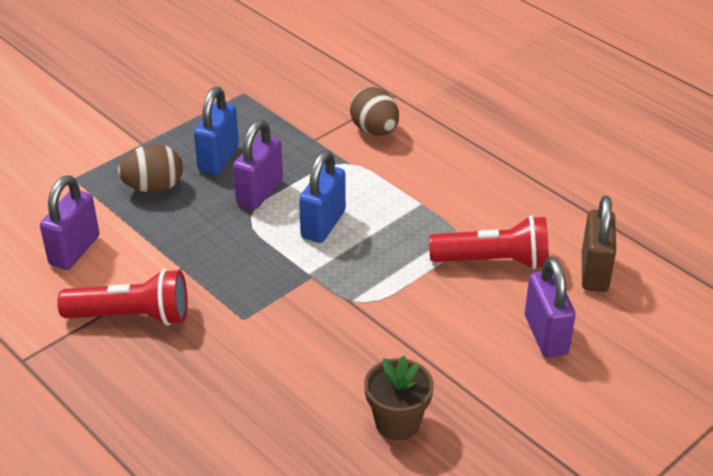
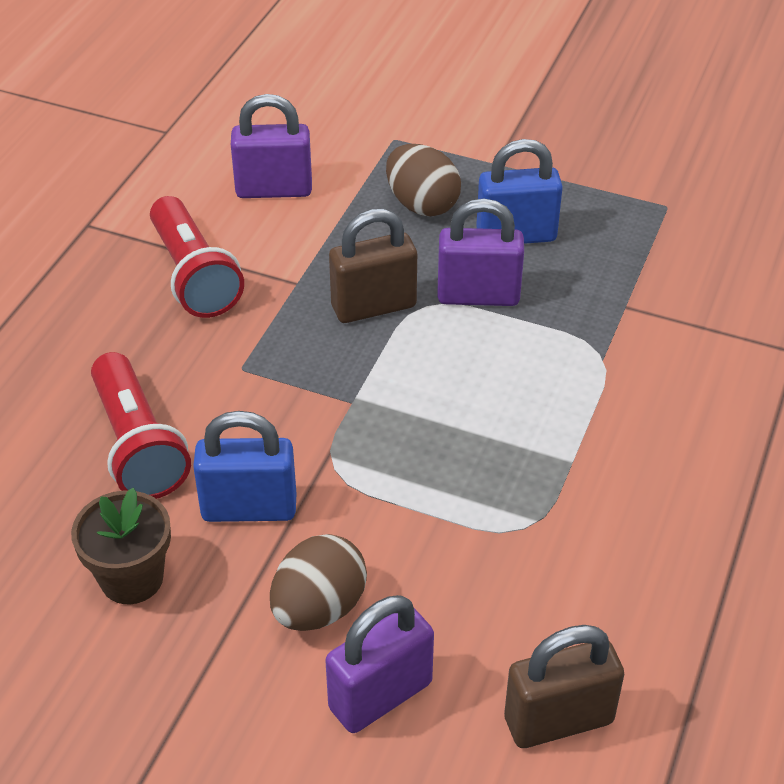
camera: 65 degrees right, 5 degrees up
blue padlock [299,150,346,243] -> blue padlock moved to [193,411,296,522]
brown egg [350,87,399,136] -> brown egg moved to [270,534,367,631]
red flashlight [429,215,549,270] -> red flashlight moved to [91,352,191,499]
none -> brown padlock [329,209,417,323]

